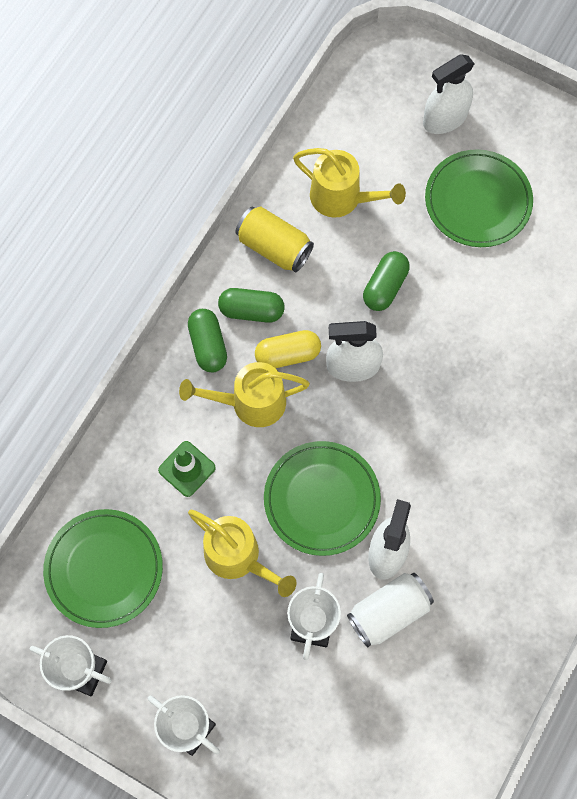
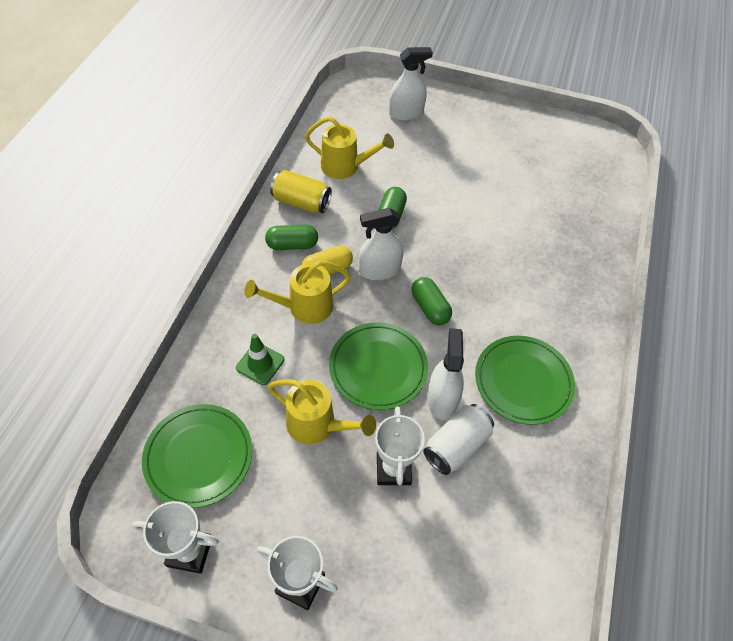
camera: 15 degrees left, 15 degrees down
green capsule [188,309,227,372] -> green capsule moved to [412,277,452,325]
white spray bottle [423,54,474,134] -> white spray bottle turned 150 degrees counterclockwise [389,47,433,121]
green plate [425,149,533,247] -> green plate moved to [475,336,575,425]

